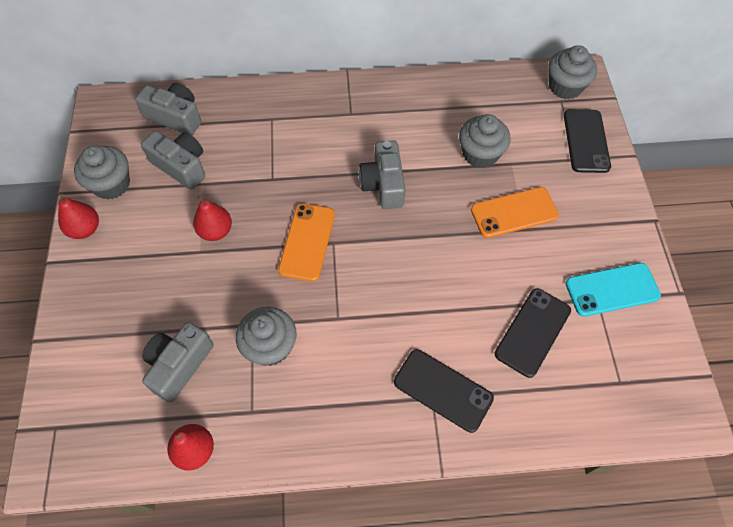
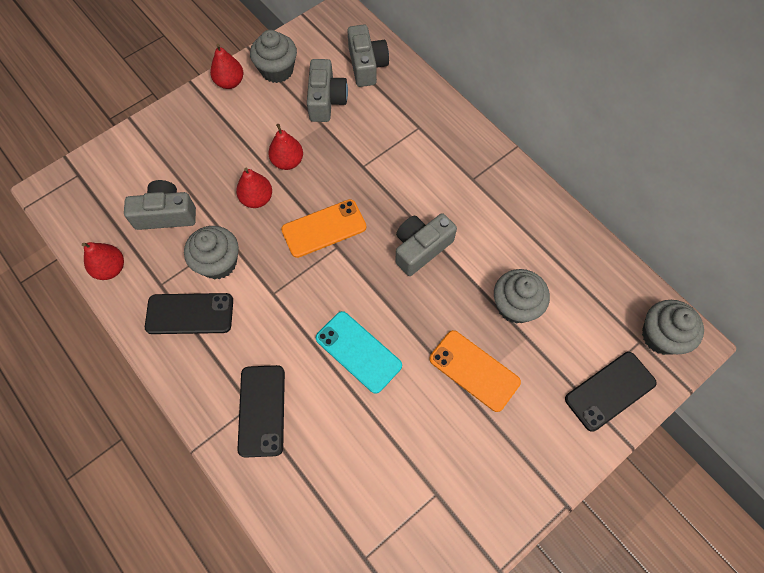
camera: 55 degrees right, 5 degrees up
black phone [495,288,571,378] -> black phone moved to [145,293,233,334]
turquoise phone [565,263,661,317] -> turquoise phone moved to [315,311,402,394]
none -> red pear [236,168,272,208]

